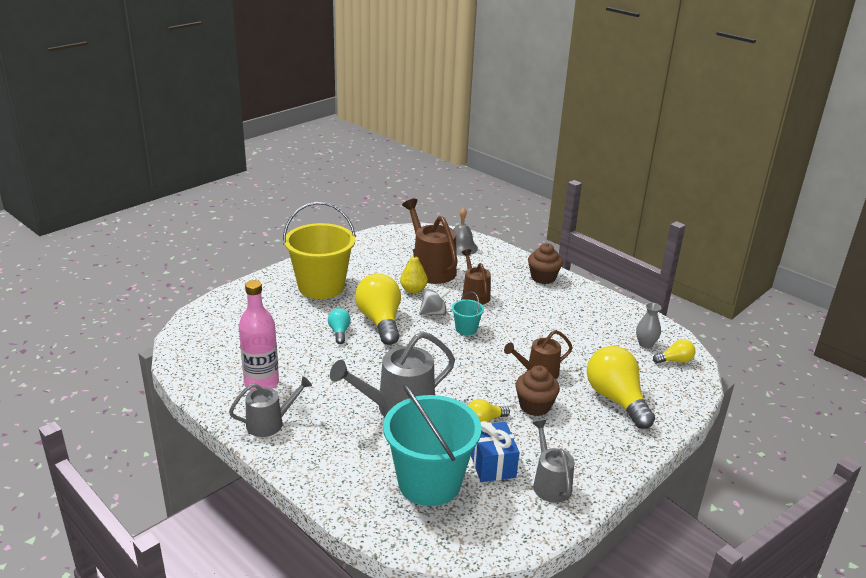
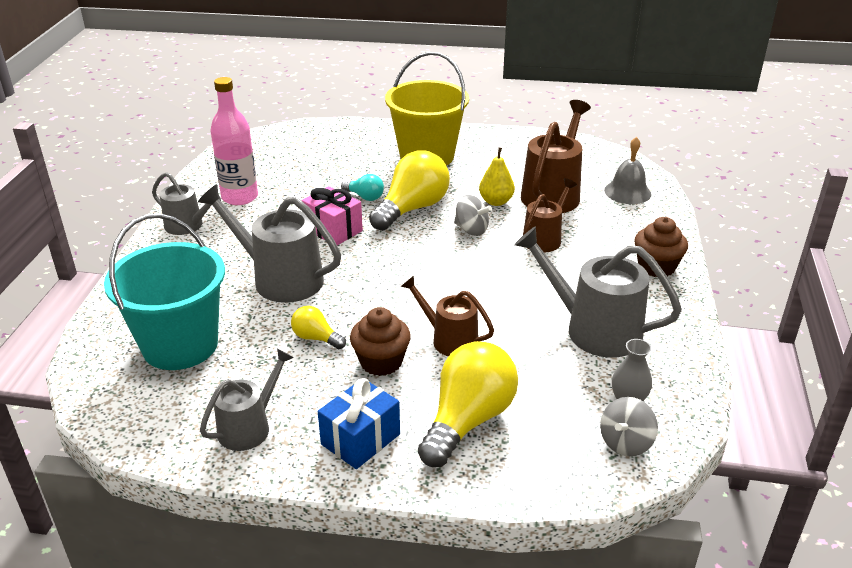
camera: 55 degrees right, 5 degrees up
turquoise light bulb [328,308,351,344] -> turquoise light bulb turned 75 degrees clockwise [341,174,384,201]
turquoise bucket [452,292,484,335] -> none
blue gift [471,421,519,482] -> blue gift moved to [318,378,400,469]
yellow light bulb [653,339,695,363] -> grey spinning top [600,397,658,456]
none -> pink gift [302,186,363,245]
none -> grey watering can [514,226,682,358]

